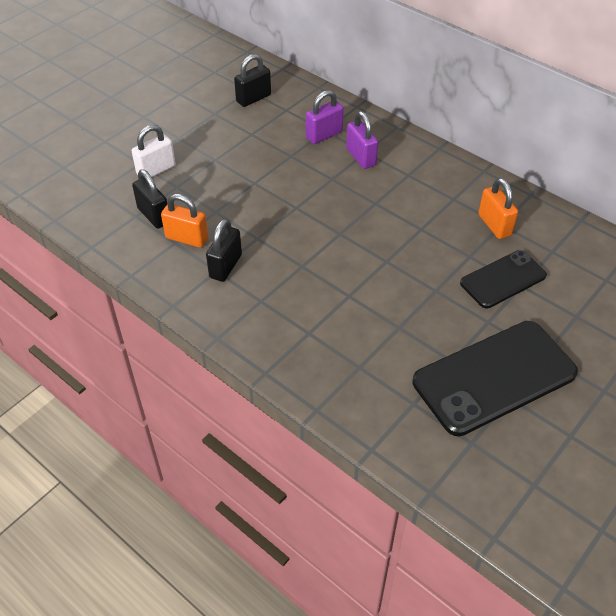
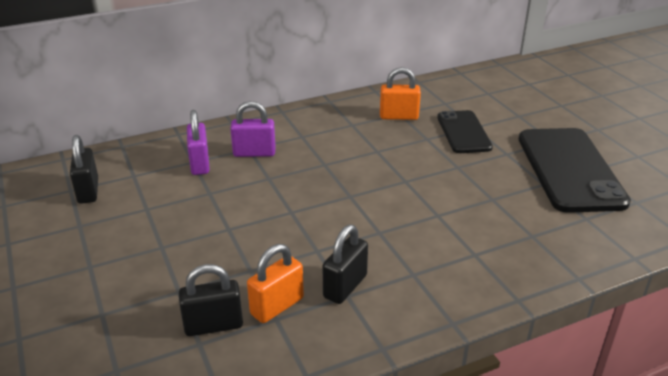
camera: 65 degrees left, 15 degrees down
white padlock [132,125,175,177] -> none
black padlock [206,219,242,282] -> black padlock turned 75 degrees clockwise [323,225,368,304]

